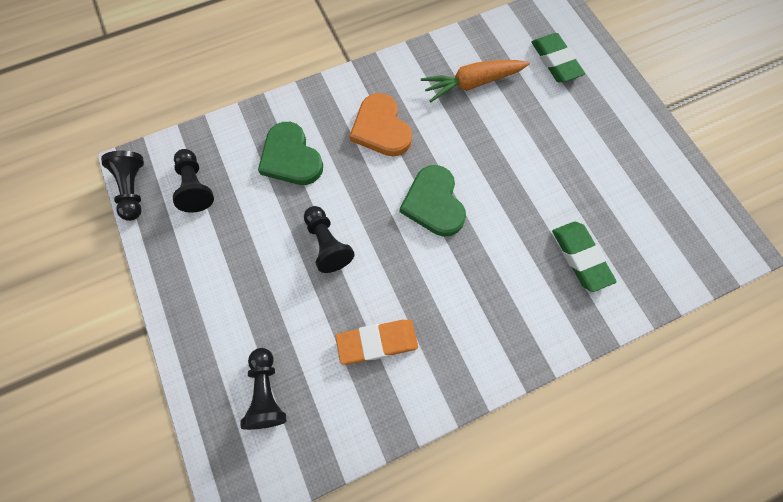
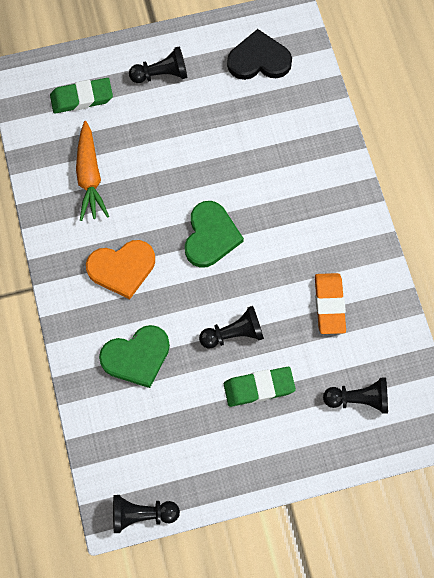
camera: 80 degrees left, 0 degrees up
black pawn [173,149,214,213] -> black pawn moved to [129,46,187,83]
green heart [400,165,466,236] -> green heart turned 75 degrees counterclockwise [185,201,244,268]
green eraser [552,222,617,292] -> green eraser moved to [224,367,296,407]
none -> black heart [227,29,292,80]

